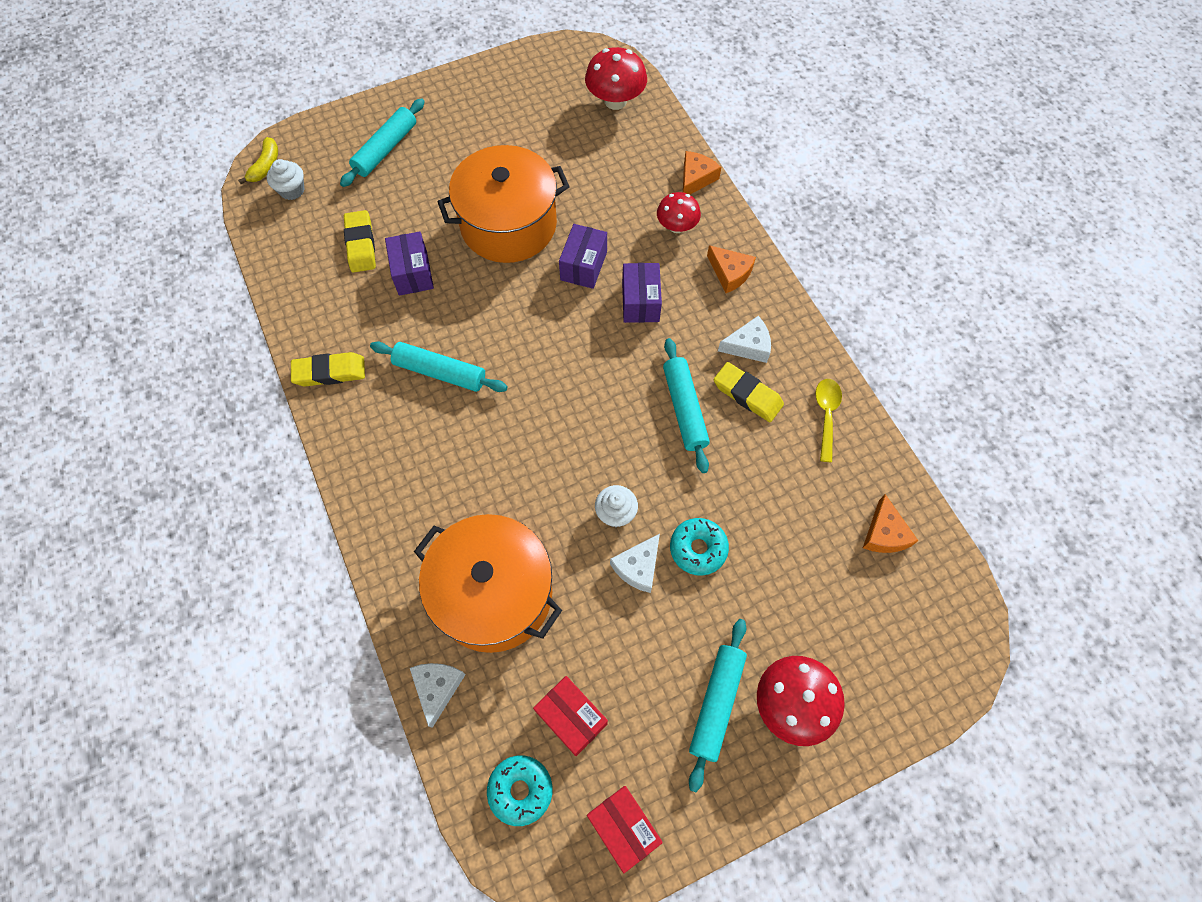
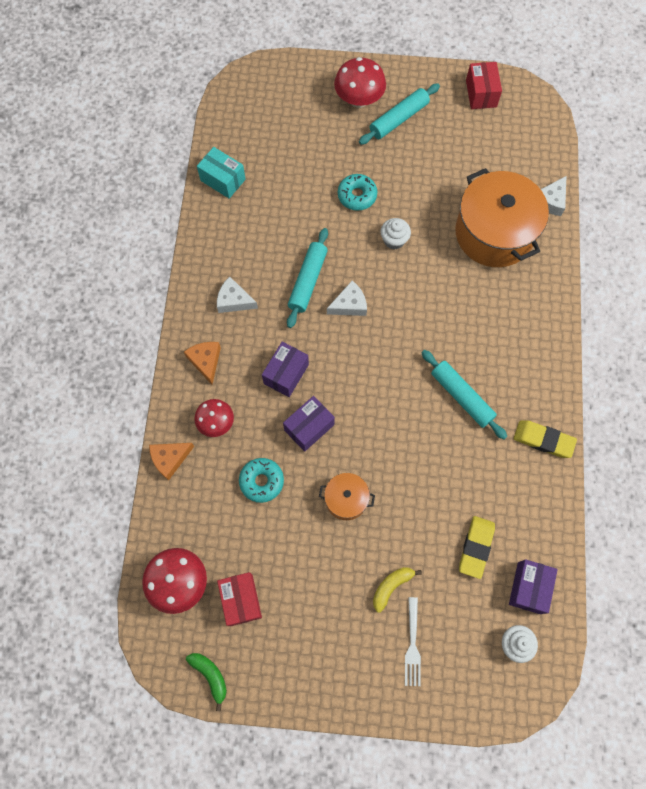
camera: 150 degrees left, 5 degrees up
yellow banana [238,137,278,184] -> yellow banana moved to [373,567,422,613]
turquoise rolling pin [340,98,425,187] -> white fork [405,597,421,686]
purple box [385,232,434,296] -> purple box moved to [509,559,558,614]
orange pot [438,145,570,263] -> orange pot [319,473,375,520], size x0.47
turquoise donut [487,755,553,826] -> turquoise donut moved to [239,458,284,503]
red box [533,676,608,756] -> red box moved to [217,572,262,626]
white cheese [610,534,660,593] -> white cheese moved to [327,281,367,316]
yellow eraser [714,362,784,422] -> none
yellow spoon [815,379,842,462] -> none
orange cheese [863,494,918,553] -> none
none -> green banana [186,653,227,711]
none -> turquoise box [197,147,246,199]

